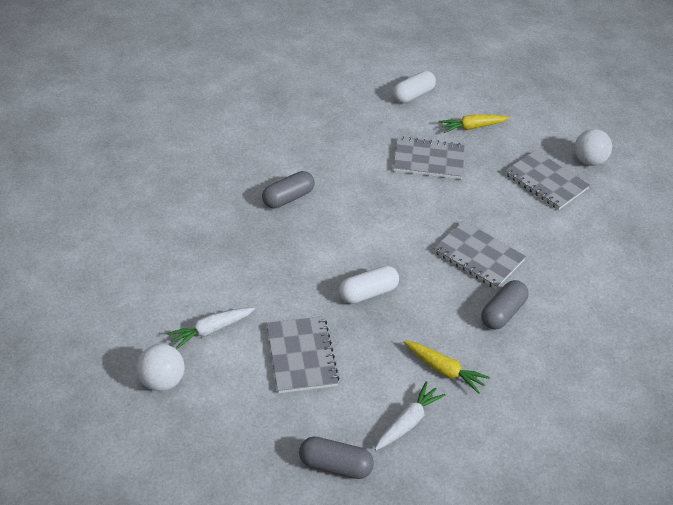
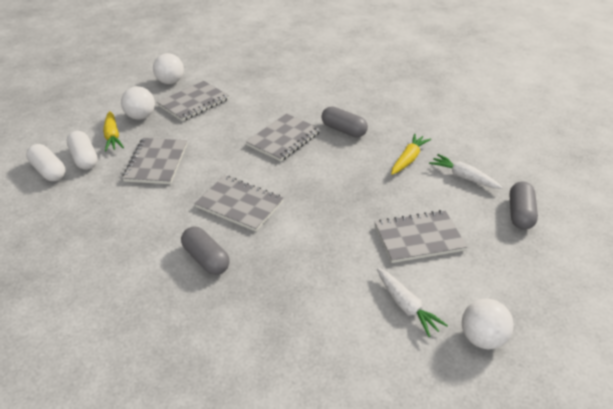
camera: 90 degrees left, 5 degrees down
white capsule [339,266,399,304] -> white capsule moved to [66,131,98,170]
none -> white ball [121,86,155,120]
none -> grey notebook [194,175,284,232]

